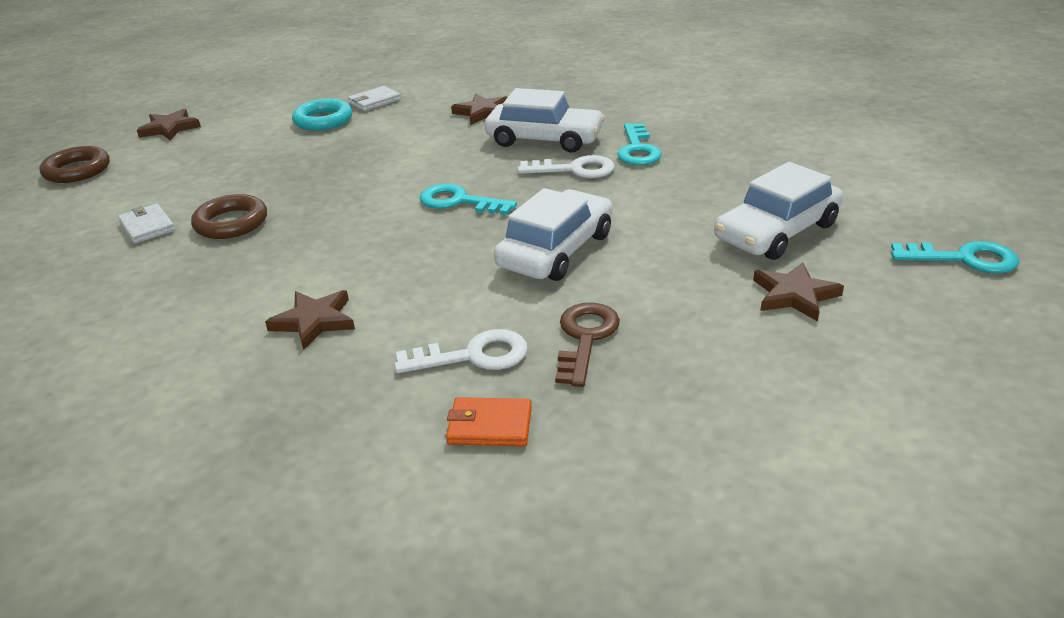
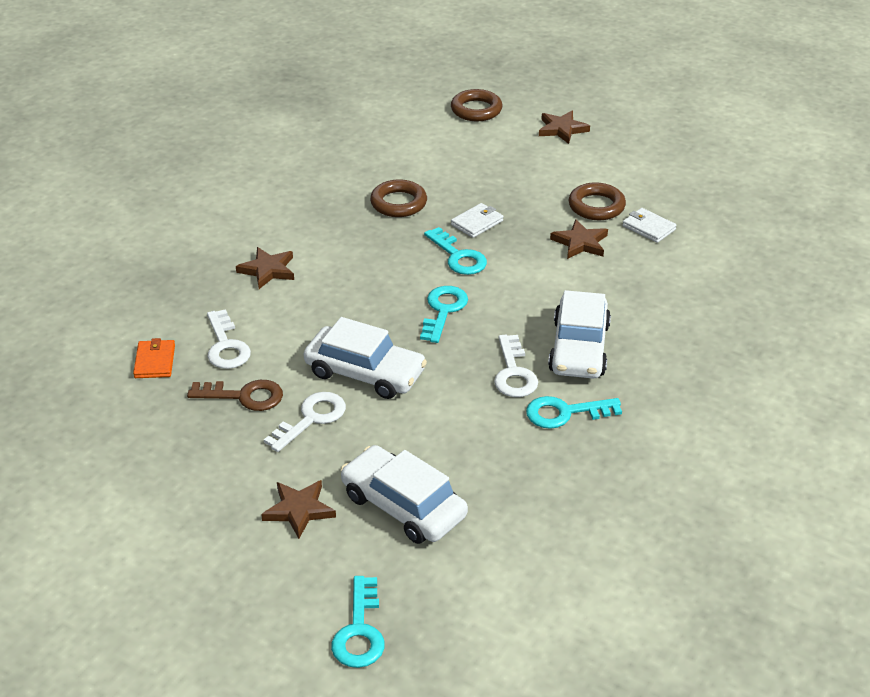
camera: 80 degrees right, 5 degrees up
white wallet [118,204,175,244] -> white wallet moved to [451,203,504,238]
turquoise ring [292,99,352,131] -> brown ring [569,182,626,220]
brown star [451,94,508,125] -> brown star moved to [550,219,608,259]
none -> white key [264,392,346,452]
none -> turquoise key [424,227,487,275]

